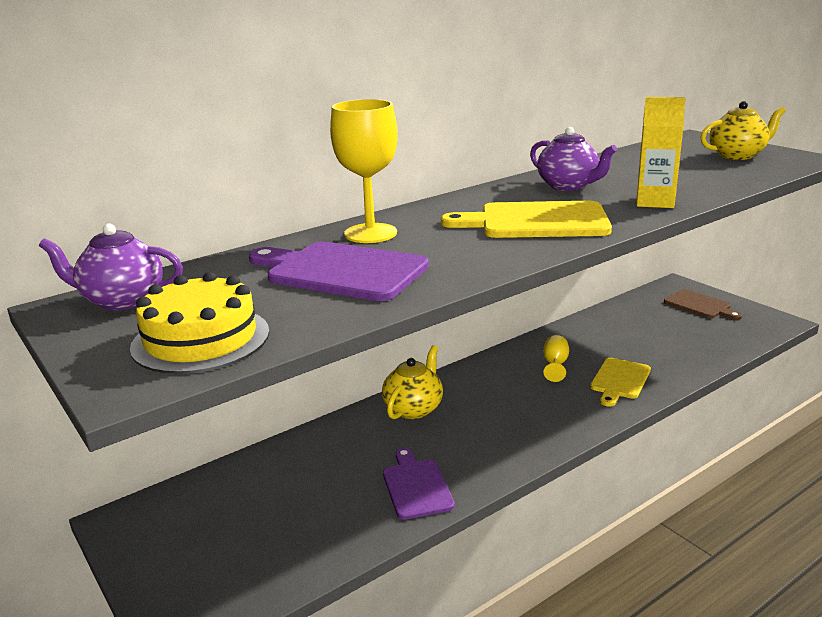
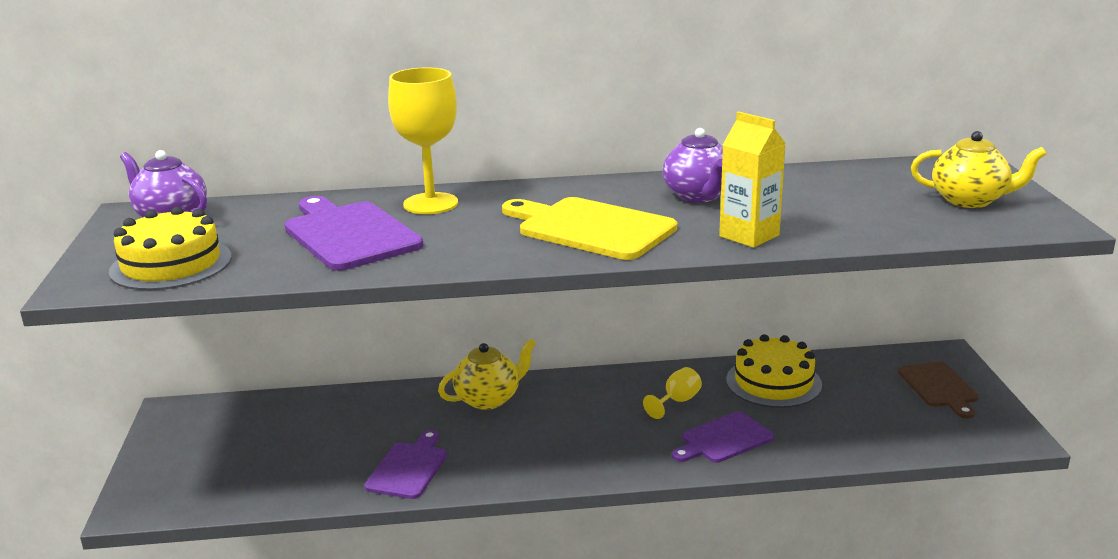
camera: 30 degrees right, 0 degrees up
yellow cutting board [590,358,651,407] -> purple cutting board [672,411,774,463]
none -> yellow cake [726,334,822,408]

